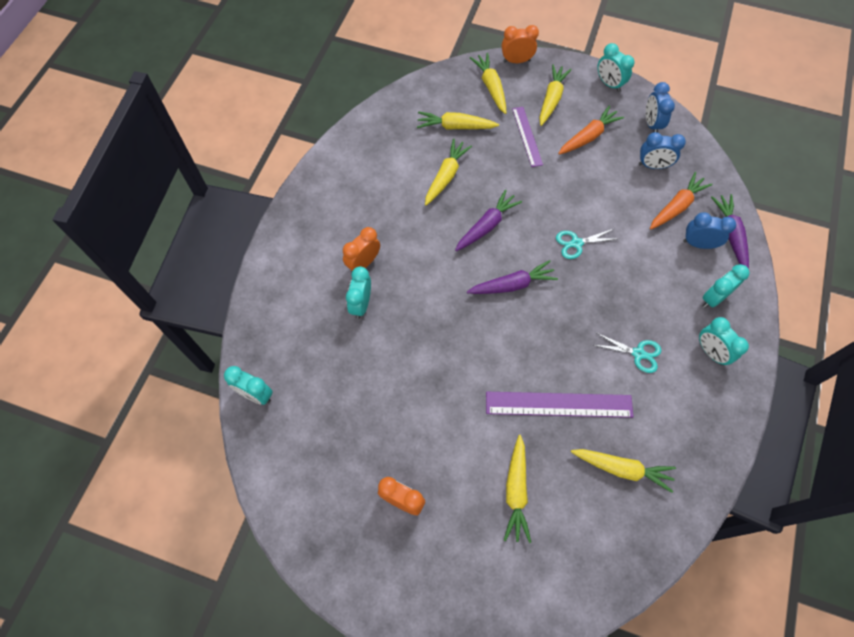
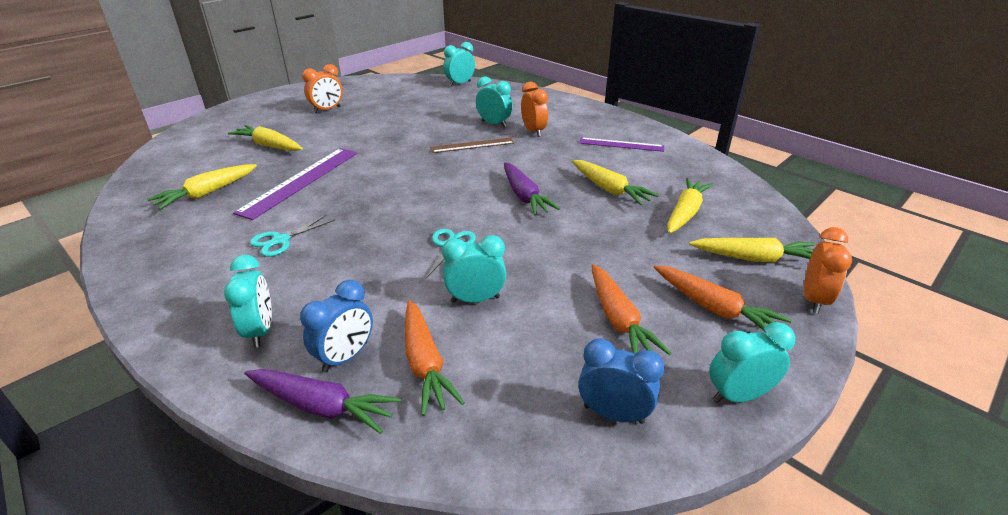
camera: 115 degrees right, 30 degrees down
purple carrot [467,260,558,294] -> none
purple ruler [512,107,543,167] -> purple ruler moved to [580,137,664,152]
yellow carrot [539,64,572,126] -> orange carrot [654,265,792,331]
blue clock [639,132,686,169] -> none
turquoise clock [699,317,749,365] -> turquoise clock moved to [442,235,506,303]
none -> brown ruler [430,137,514,153]

